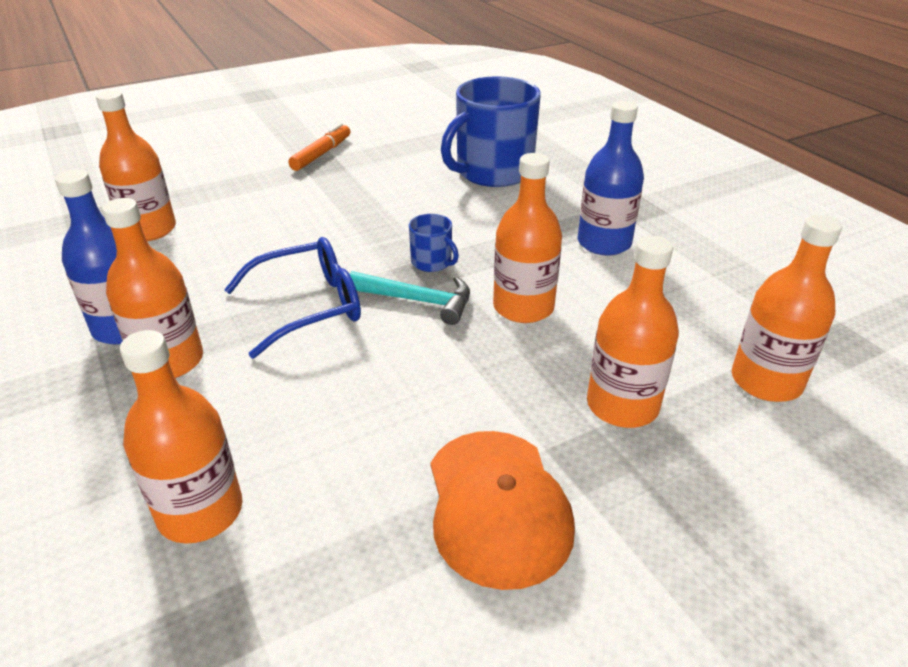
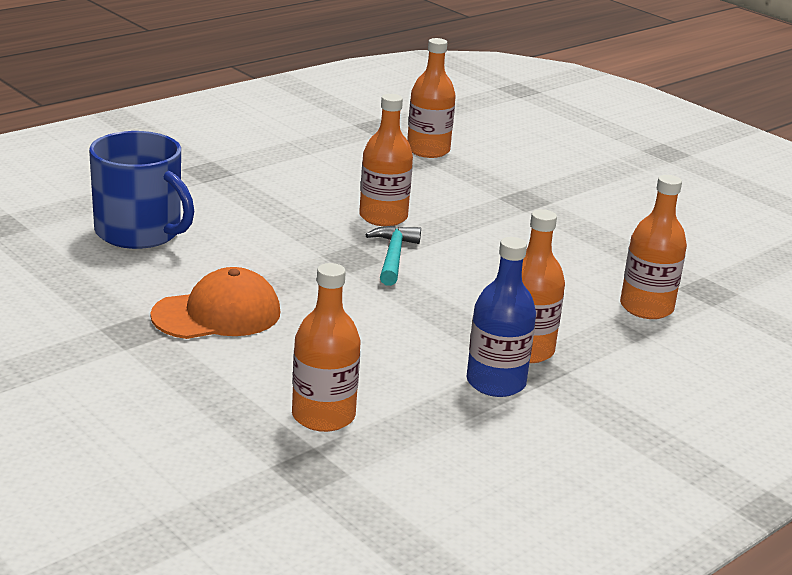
camera: 105 degrees left, 10 degrees down
blue glasses [224,237,361,358] -> none
orange marker [288,123,350,171] -> none
blue mug [409,214,459,272] -> none
orange cap [431,431,575,590] -> orange cap moved to [150,267,280,339]
blue bottle [577,101,644,256] -> none
orange bottle [587,236,679,428] -> none

